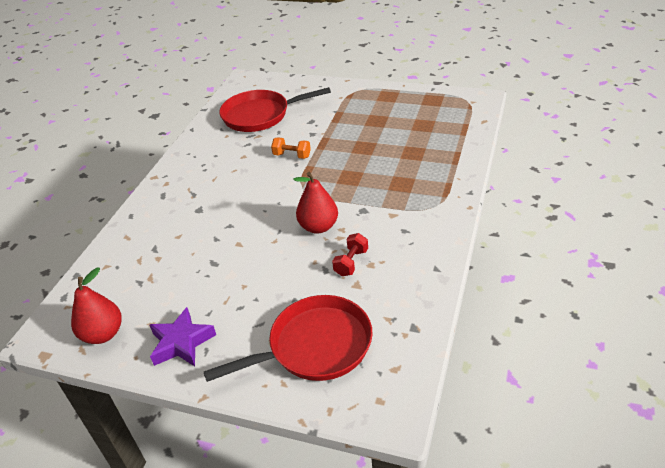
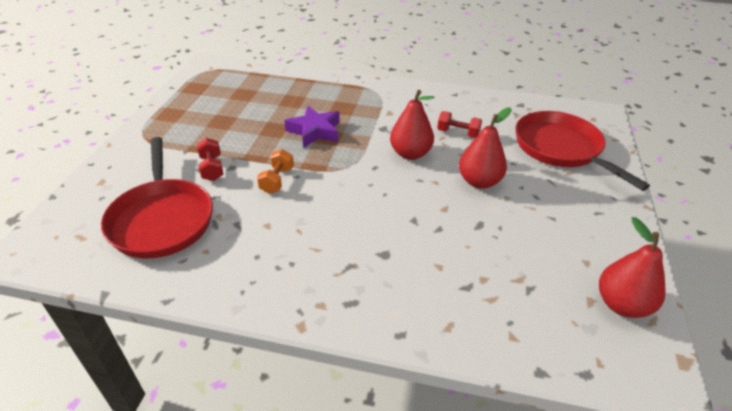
camera: 100 degrees left, 0 degrees up
purple star [150,307,216,366] -> purple star moved to [284,106,340,148]
none -> red dumbbell [197,138,223,181]
none -> red pear [459,108,512,189]

